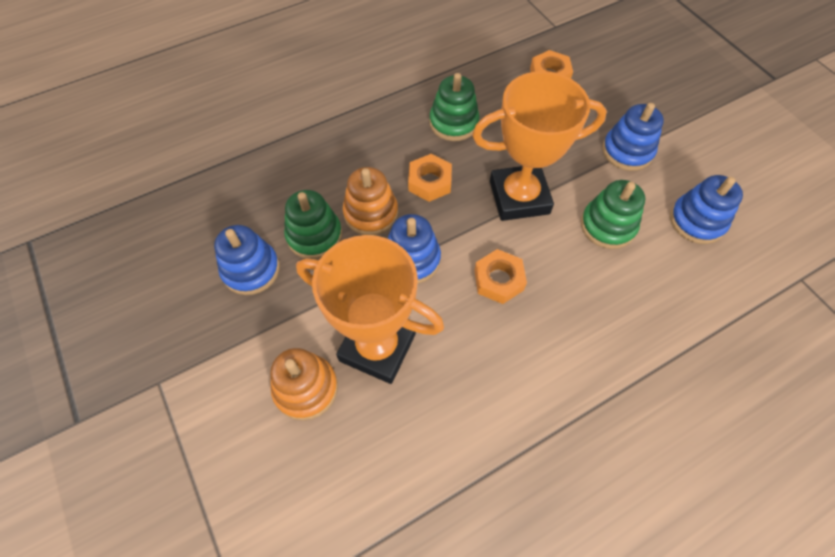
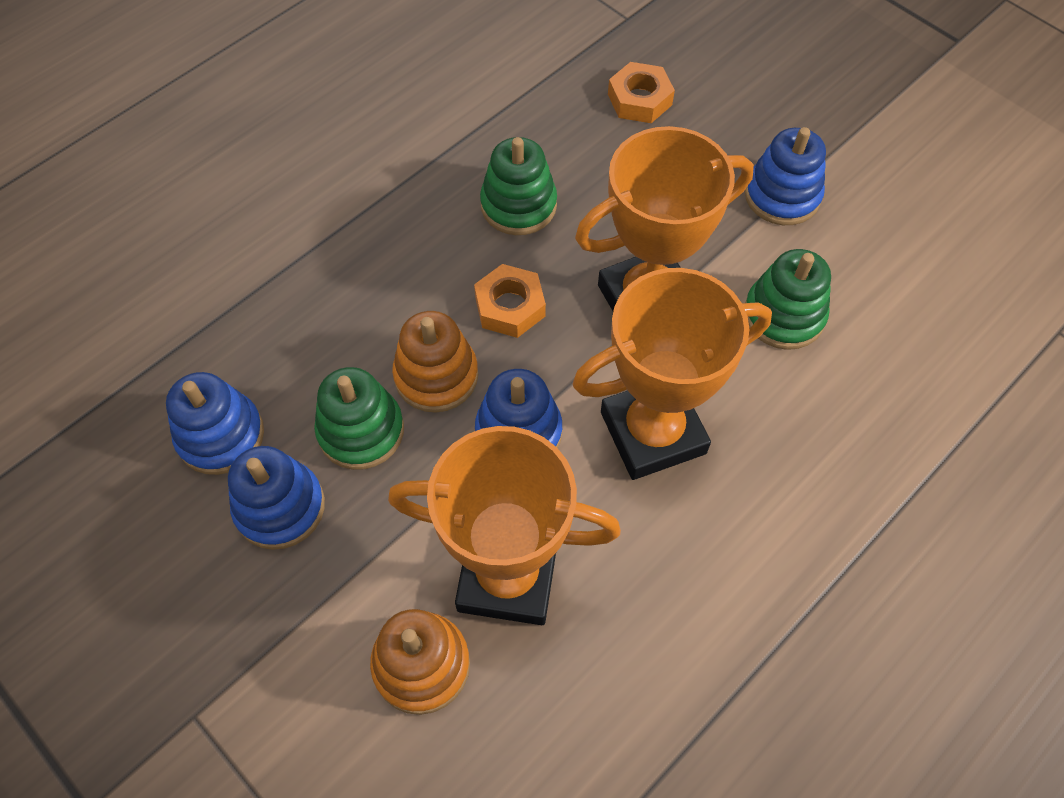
camera: 15 degrees left, 0 degrees up
orange nut [474,249,527,304] -> orange trophy [573,268,772,480]
blue stacking toy [670,175,743,244] -> blue stacking toy moved to [166,372,264,475]

